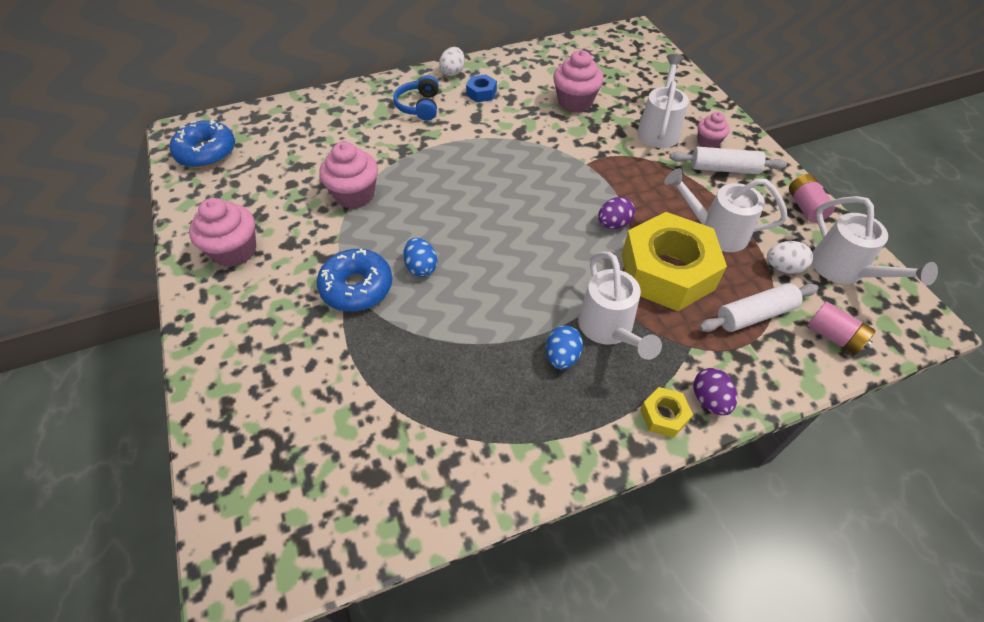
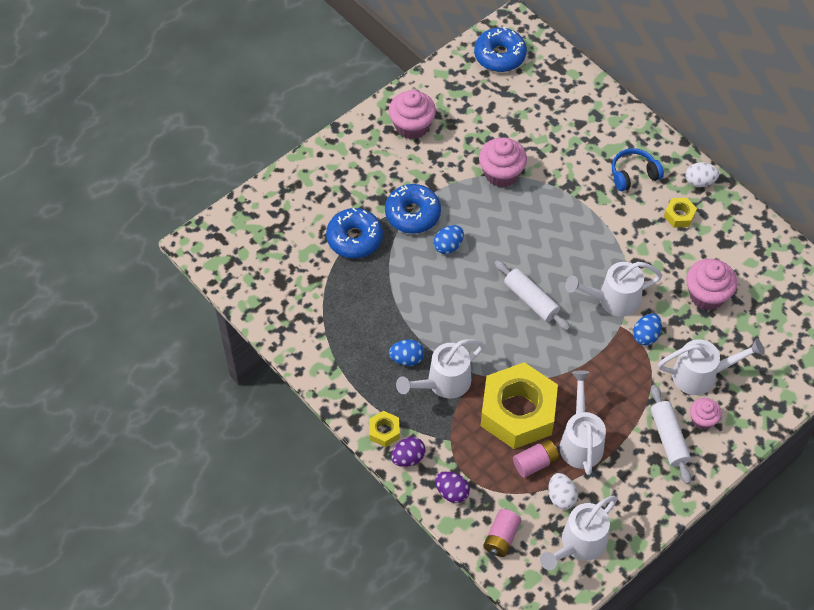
camera: 70 degrees right, 5 degrees up
blue nut [466,74,497,102] -> yellow nut [664,198,697,228]
purple egg [598,197,635,229] -> purple egg moved to [435,471,470,503]
white rolling pin [699,283,819,332] -> white rolling pin moved to [495,260,570,331]
pink battery [789,174,835,223] -> pink battery moved to [513,439,559,478]
none -> blue donut [326,208,383,259]
none -> white watering can [565,262,663,317]
none -> blue egg [633,314,662,346]

